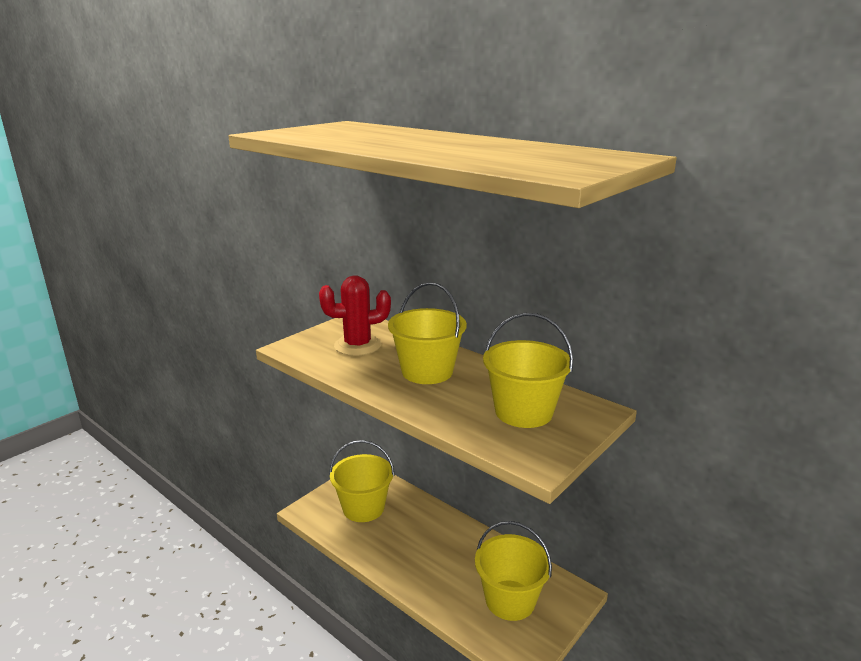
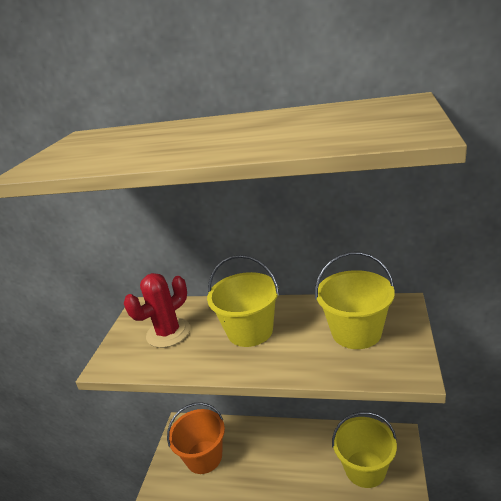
camera: 25 degrees left, 5 degrees up
yellow bucket [329,440,395,522] -> orange bucket [167,402,225,474]

